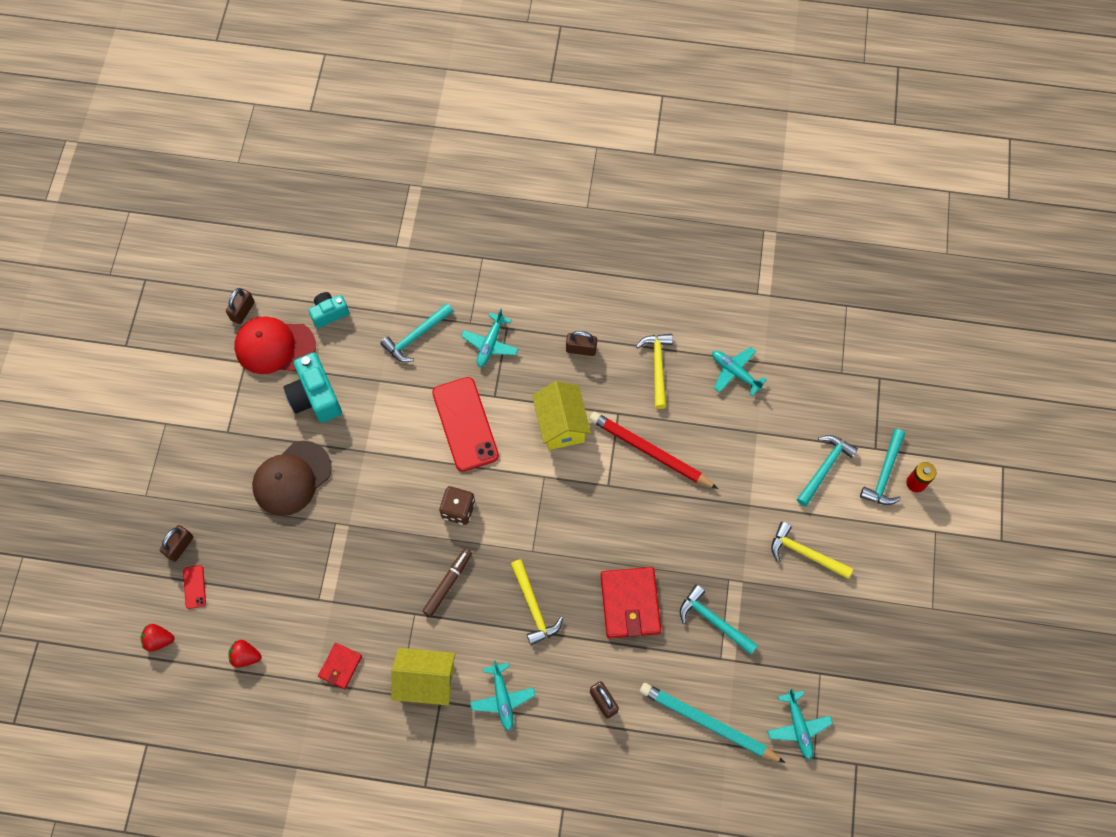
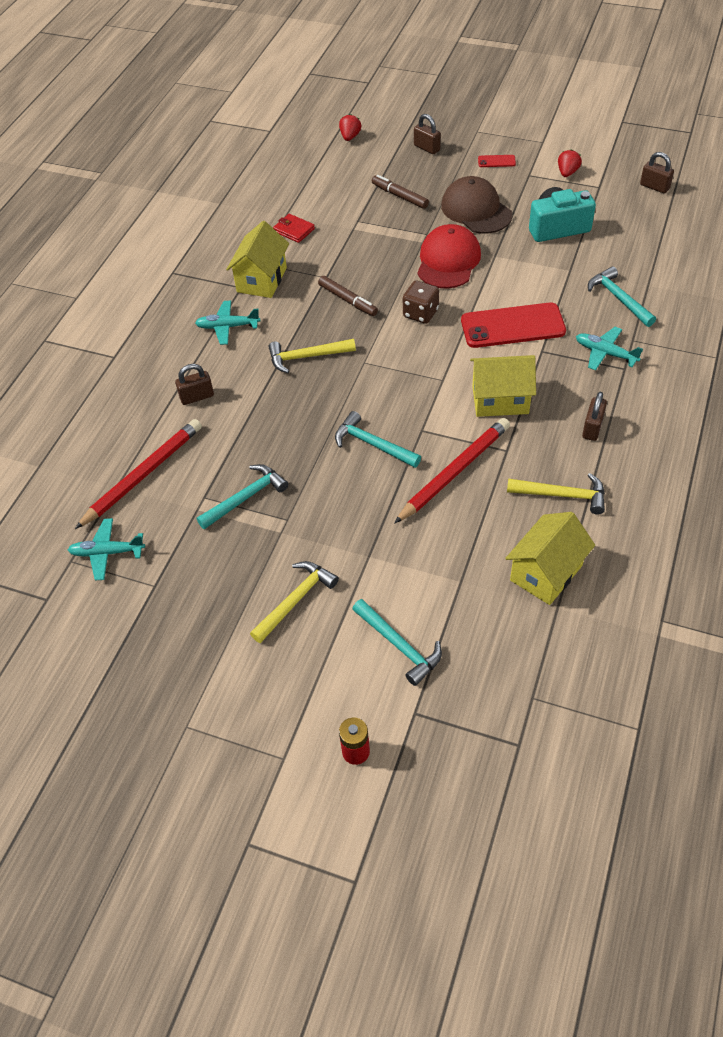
camera: 105 degrees right, 15 degrees down
red phone [183,565,206,609] -> red phone moved to [478,155,516,167]
red strawberry [228,640,261,667] -> red strawberry moved to [558,149,582,177]
red cap [234,316,316,374] -> red cap moved to [417,224,481,289]
turquoise camera [308,292,349,328] -> none
red wallet [601,567,661,639] -> none
turquoise pencil [640,683,785,763] -> red pencil [75,419,202,529]
turquoise plane [712,347,767,396] -> yellow house [505,512,595,605]
turquoise hammer [860,429,905,505] -> turquoise hammer moved to [335,411,421,468]
none -> brown marker [372,175,429,209]

